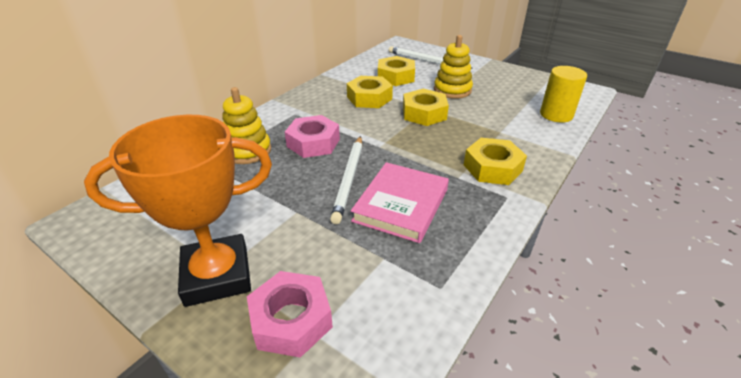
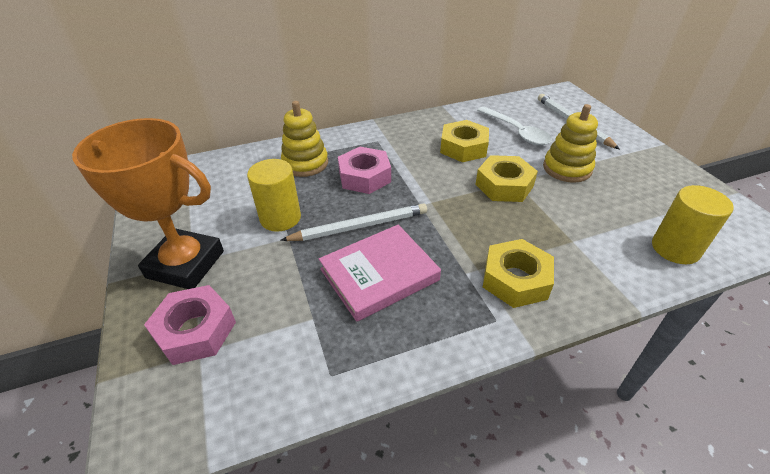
camera: 35 degrees right, 5 degrees up
white pencil [330,136,362,224] -> white pencil turned 150 degrees counterclockwise [280,203,427,241]
yellow nut [378,56,415,86] -> white spoon [477,107,552,145]
none -> yellow cylinder [247,159,301,232]

